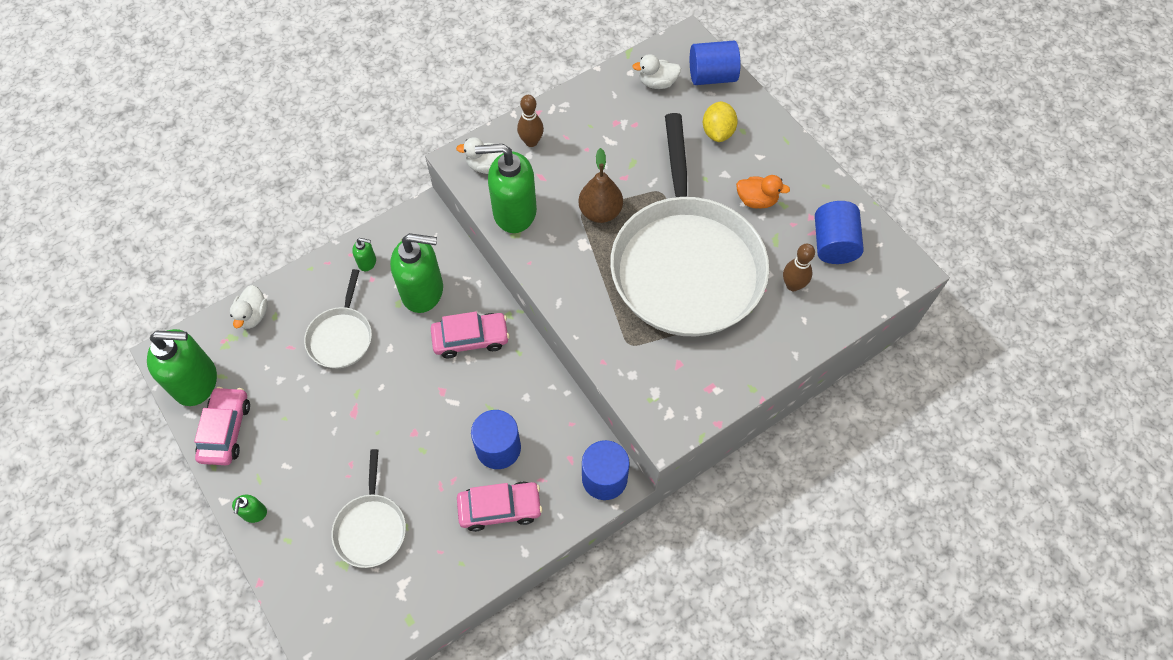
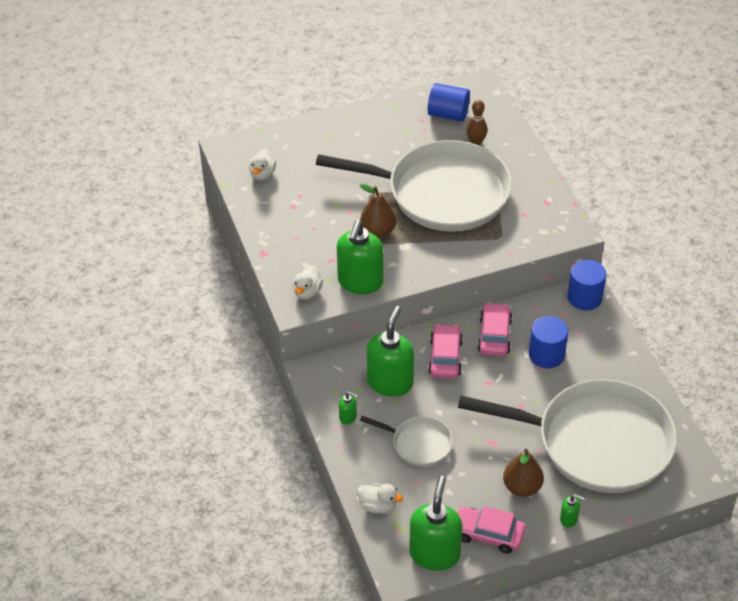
camera: 75 degrees left, 15 degrees down
white pan [332,449,406,568] -> white pan [458,379,677,493], size x2.26
green soap dispenser [352,238,376,271] -> green soap dispenser turned 90 degrees clockwise [339,392,358,425]
pink car [457,481,542,532] -> pink car moved to [478,303,512,356]
brown bowling pin [517,95,544,147] -> none
blue cylinder [690,41,740,85] -> none
yellow lemon [703,101,738,142] -> none
orange duck [736,175,790,208] -> none
none -> brown pear [503,449,544,497]

